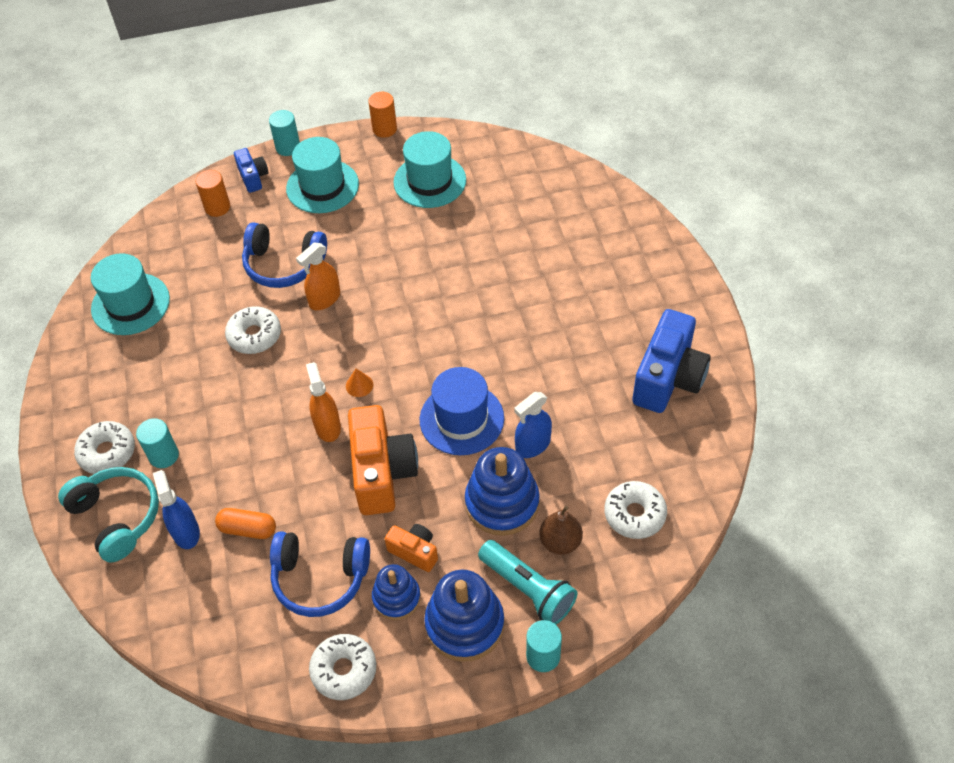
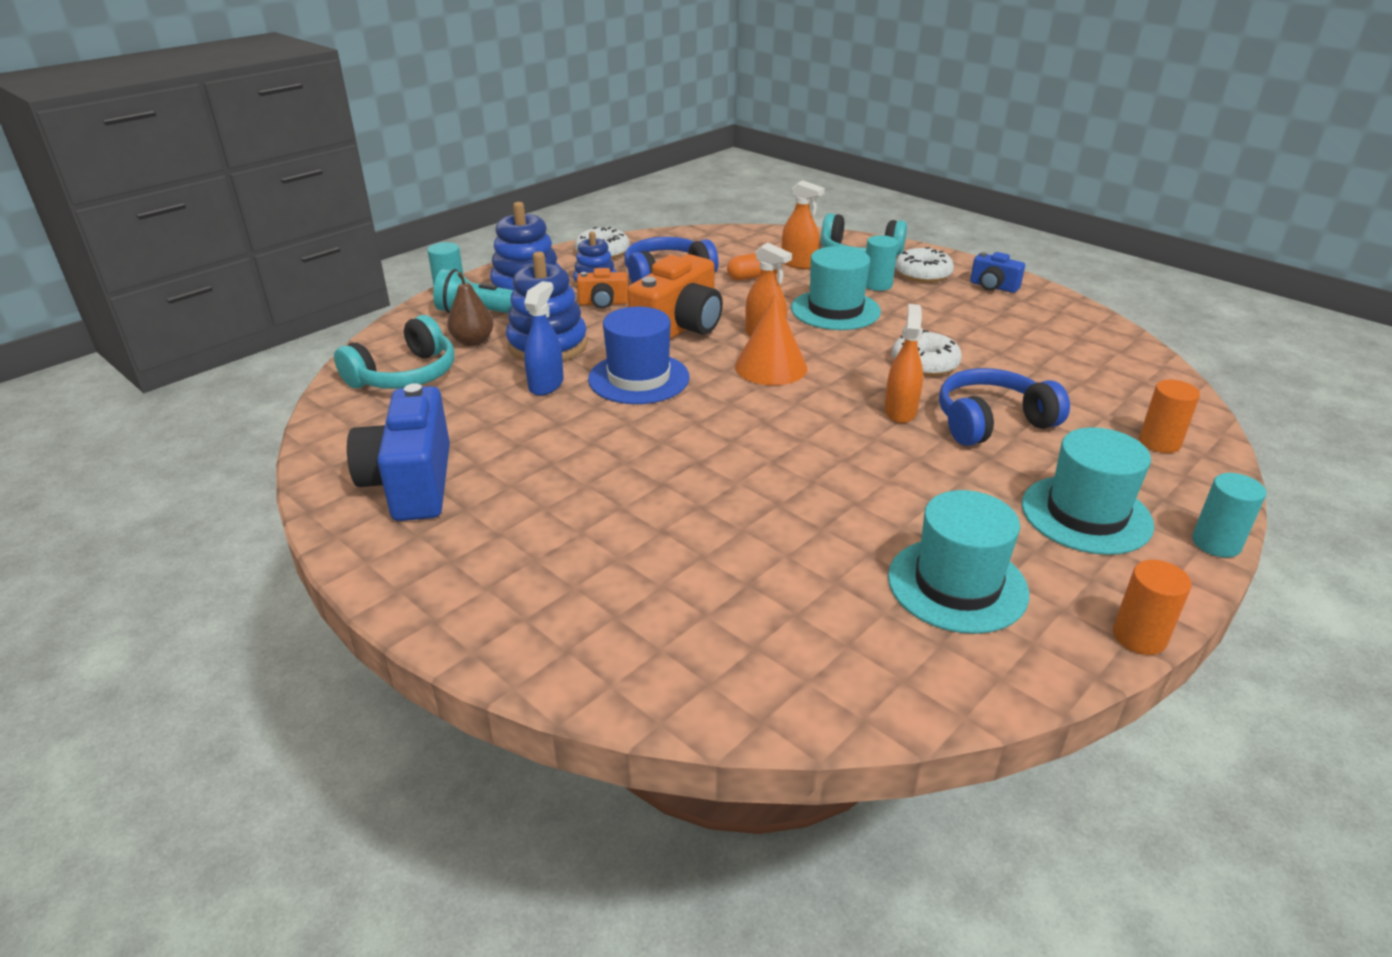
camera: 145 degrees right, 20 degrees down
turquoise hat [91,253,170,335] -> turquoise hat moved to [791,246,881,330]
blue spray bottle [153,470,200,549] -> orange spray bottle [782,180,825,269]
blue camera [234,148,268,193] -> blue camera moved to [970,252,1025,293]
orange cone [346,369,373,397] -> orange cone [735,295,807,385], size x2.18
orange camera [348,405,418,515] -> orange camera turned 105 degrees counterclockwise [627,254,723,340]
white donut [604,481,667,539] -> turquoise headphones [334,315,454,389]

